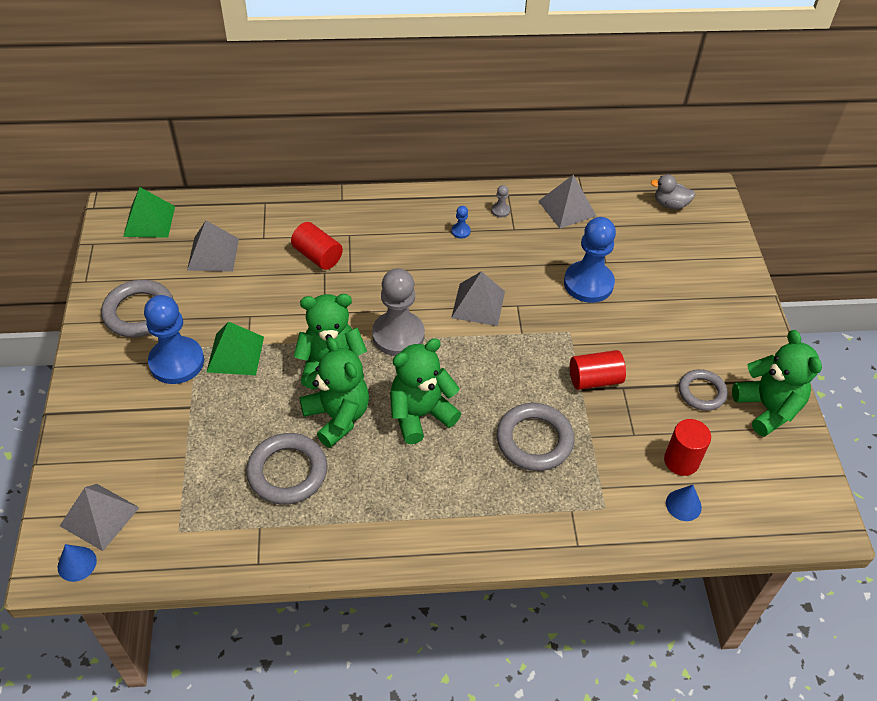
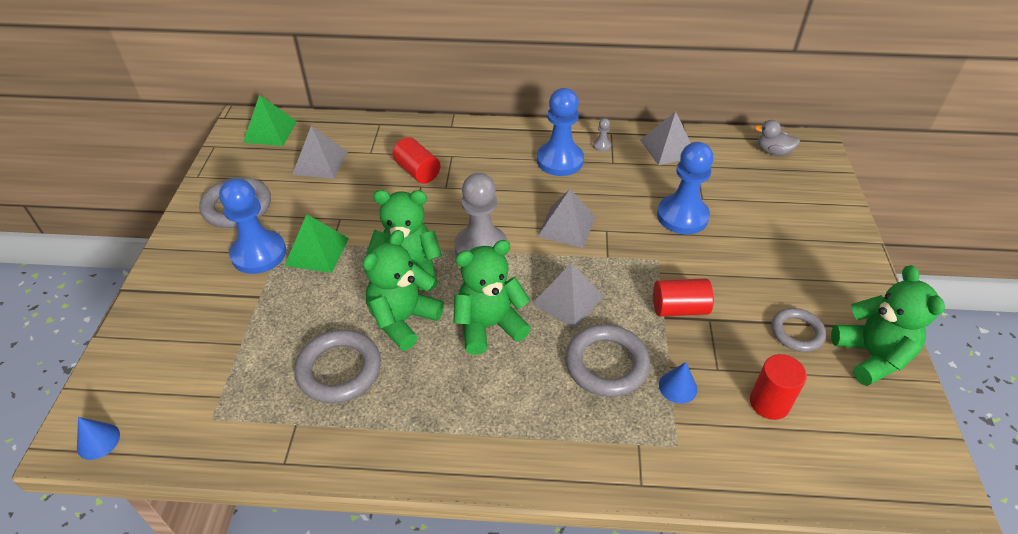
camera: 10 degrees right, 5 degrees down
grey pyramid [60,484,140,551] -> grey pyramid moved to [532,263,604,329]
green teddy bear [299,337,369,448] -> green teddy bear turned 120 degrees counterclockwise [363,230,444,351]
blue pawn [451,206,471,239] -> blue pawn [537,88,584,176], size x2.50
blue cone [666,485,702,521] -> blue cone moved to [659,362,697,404]

